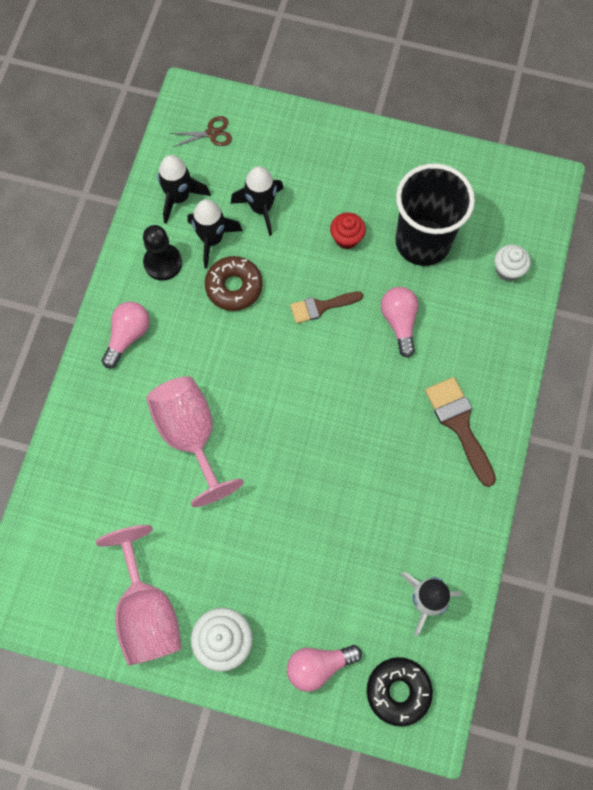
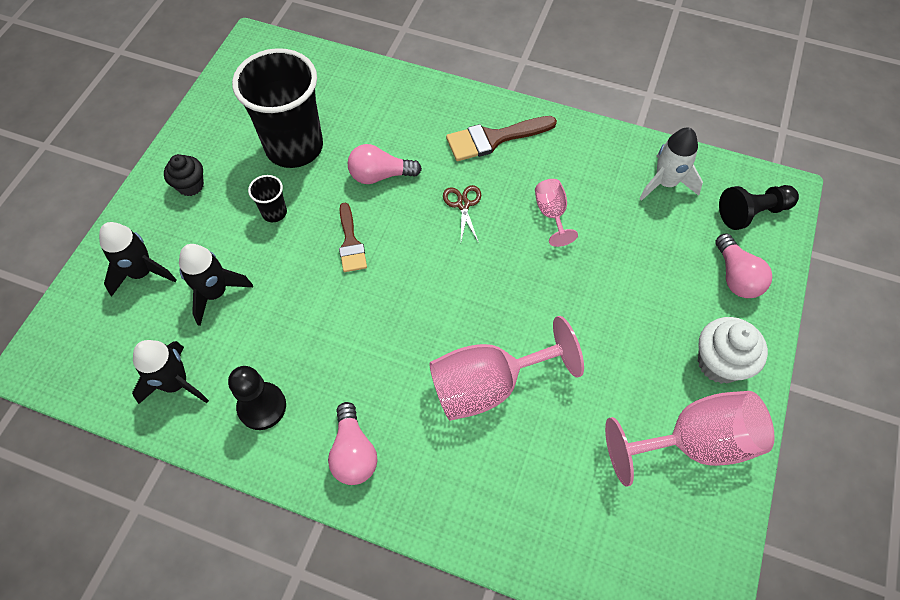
camera: 85 degrees left, 10 degrees down
pink light bulb [102,302,150,368] -> pink light bulb turned 135 degrees counterclockwise [328,402,377,485]
brown scissors [170,116,232,147] -> brown scissors moved to [443,185,481,243]
black rocket [187,199,243,269] -> black rocket moved to [99,222,177,297]
brown donut [205,256,262,311] -> none
red cupcake [330,213,366,249] -> black cup [248,175,287,222]
black donut [367,657,433,726] -> black pawn [719,185,799,230]
white cupcake [494,244,531,281] -> none
none -> black cupcake [164,154,204,196]
none -> pink goblet [535,179,578,247]

